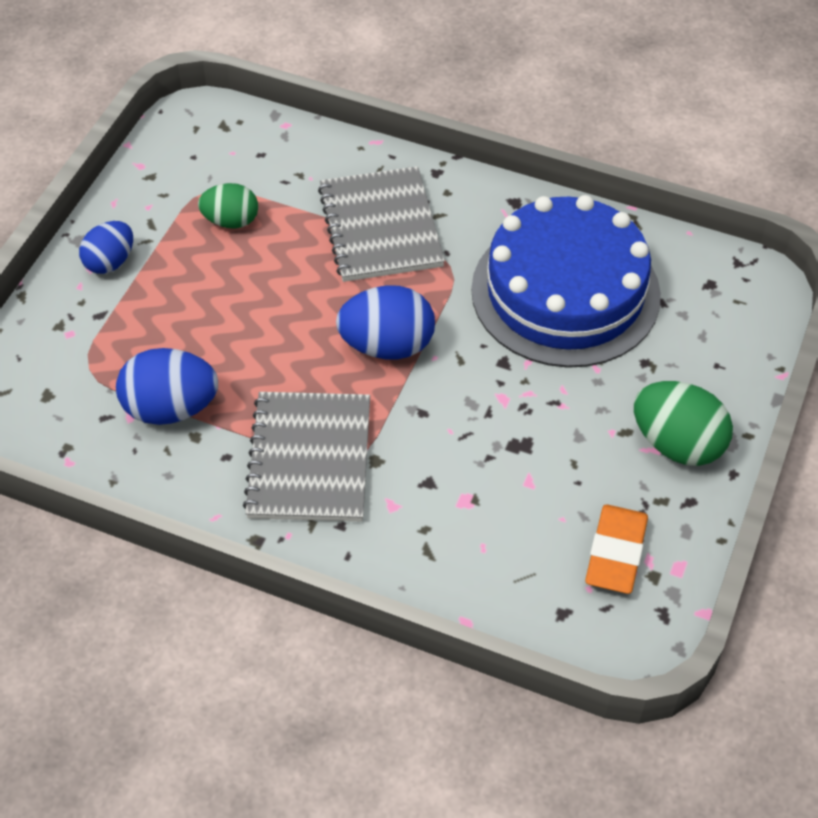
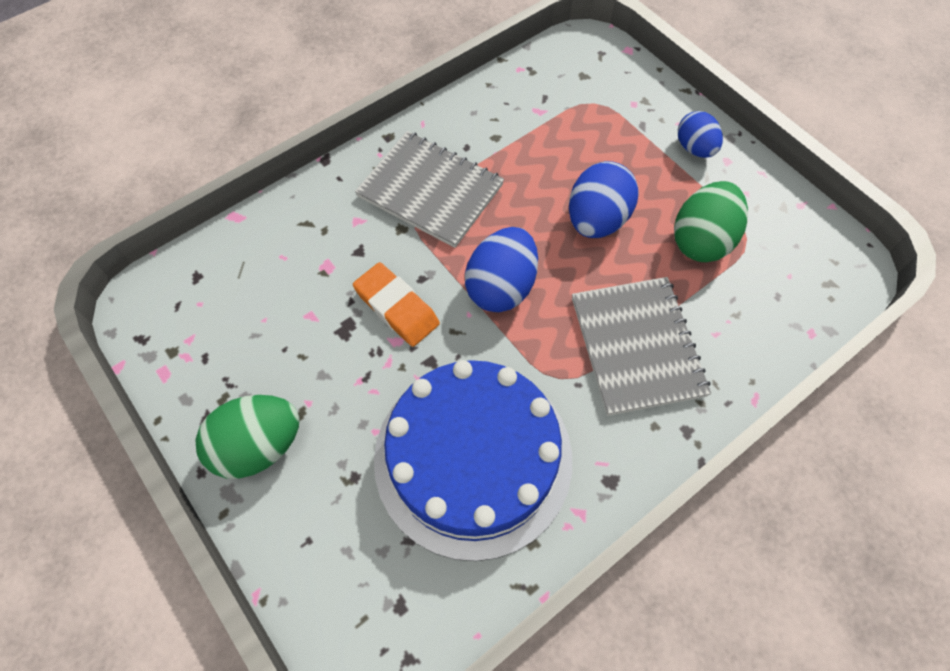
camera: 120 degrees right, 10 degrees up
blue egg [116,348,218,425] -> blue egg moved to [569,161,638,238]
green egg [198,183,258,229] -> green egg [674,181,748,262], size x1.54
grey notebook [318,166,445,282] -> grey notebook turned 60 degrees clockwise [572,277,711,416]
orange eraser [585,505,648,594] -> orange eraser moved to [353,262,440,347]

